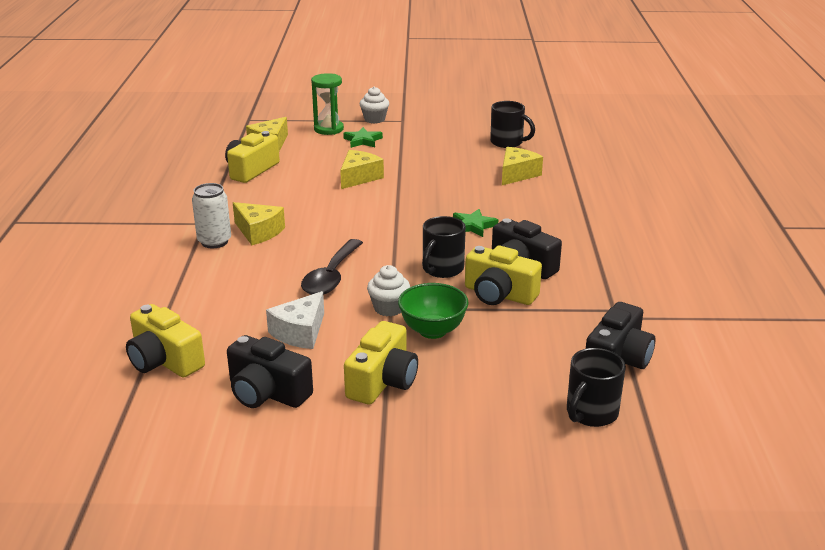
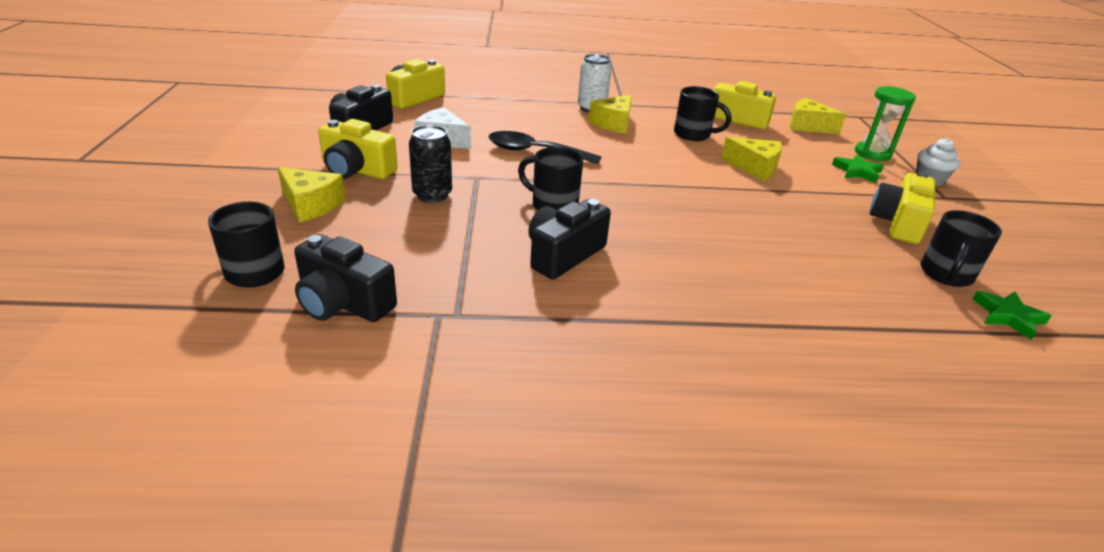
camera: 85 degrees right, 5 degrees up
white cupcake [367,265,410,316] -> none
green bowl [398,283,469,339] -> black can [409,125,452,203]
green star [453,209,498,237] -> green star moved to [973,291,1051,340]
yellow camera [465,246,542,305] -> yellow camera moved to [870,172,935,244]
yellow cheese [502,147,543,185] -> yellow cheese moved to [277,167,345,223]
none -> black mug [674,86,731,141]

